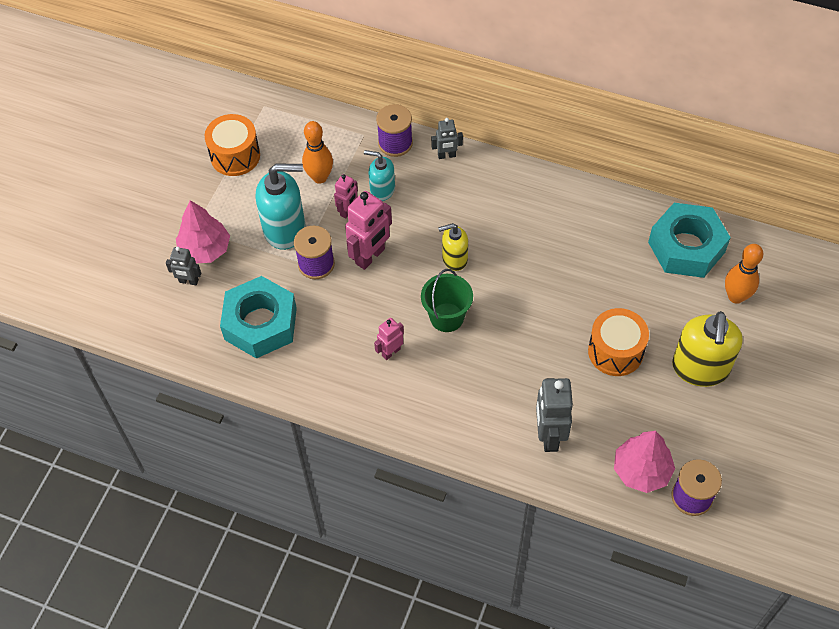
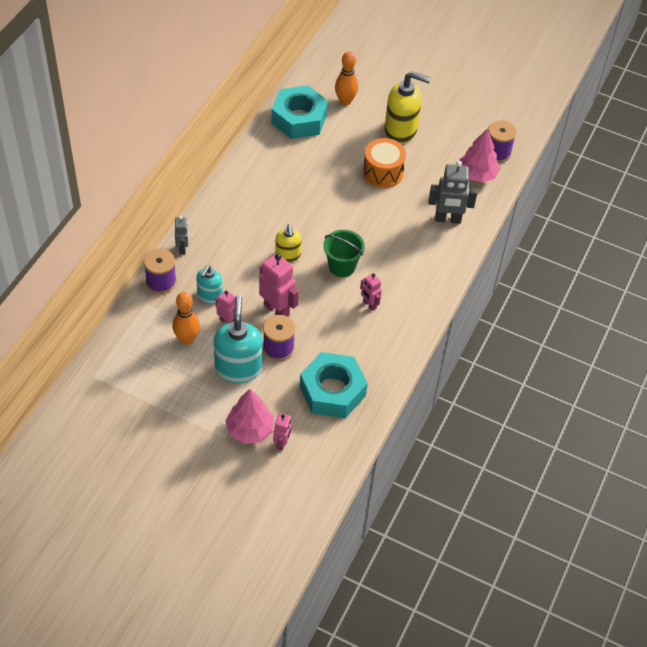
camera: 90 degrees left, 5 degrees down
grey robot [166,247,201,286] -> pink robot [273,413,292,451]
orange drum [205,114,260,176] -> none

